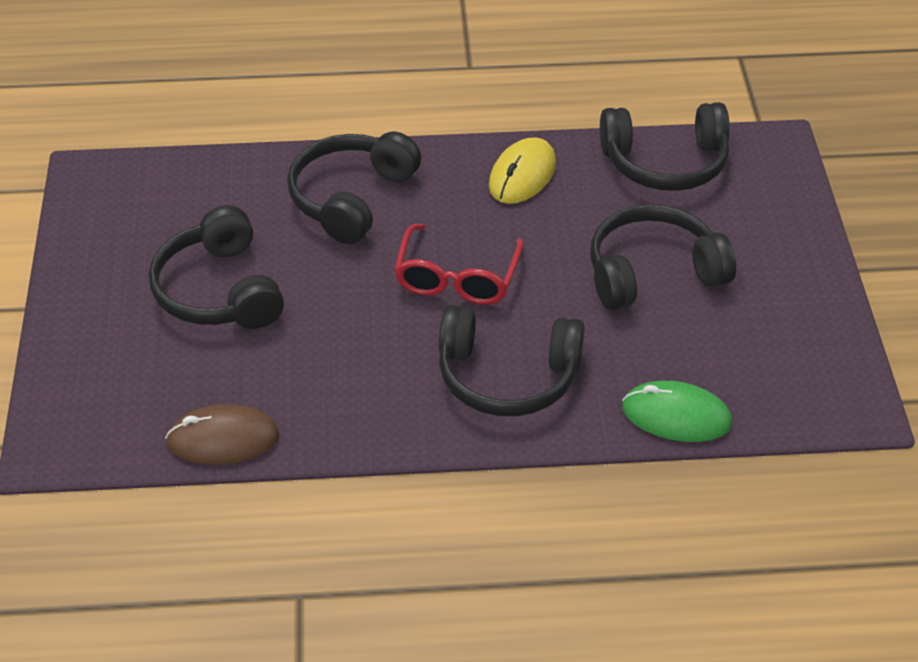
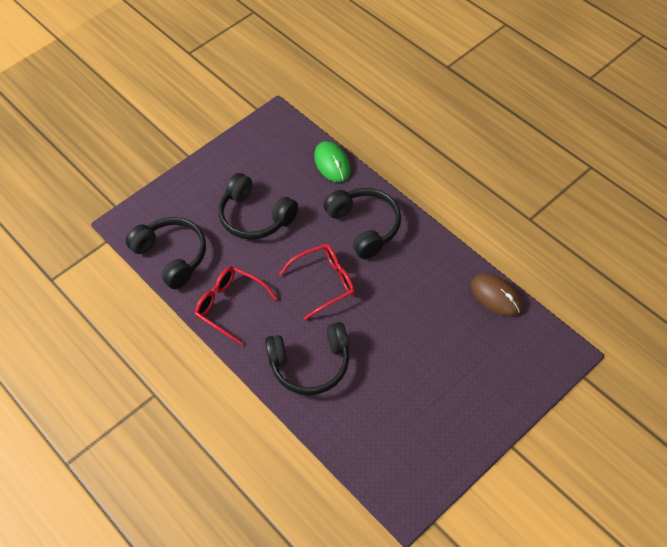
camera: 125 degrees left, 10 degrees up
black headphones [149,205,284,329] -> none
yellow mouse [489,137,556,204] -> red glasses [195,266,277,345]

